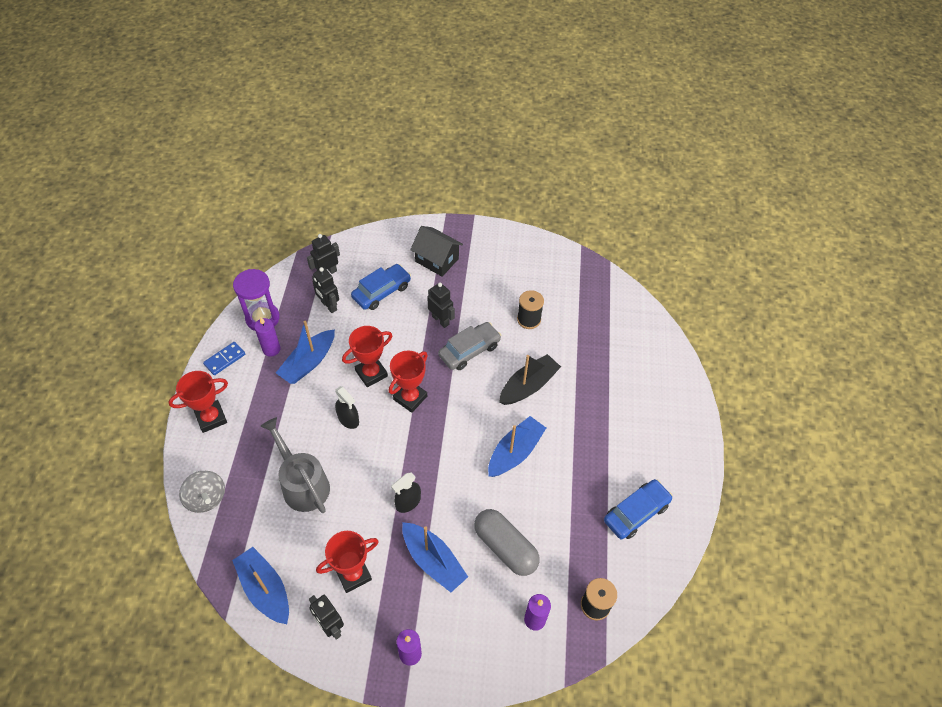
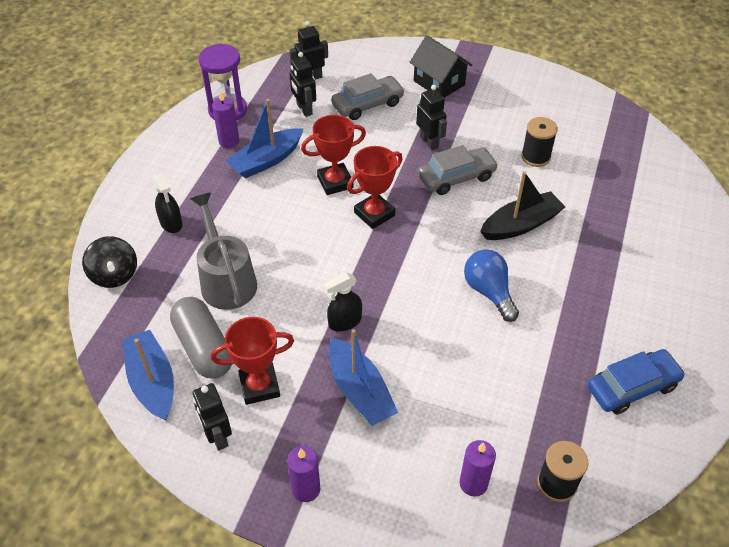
camera: 15 degrees right, 5 degrees down
red trophy [169,371,228,433] -> none
grey spinning top [179,471,225,513] -> black spinning top [82,236,137,288]
blue domino [203,342,245,375] -> none
black spray bottle [335,386,359,429] -> black spray bottle moved to [153,172,182,233]
blue car [351,264,411,310] -> grey car [331,73,405,120]
grey capsule [474,509,539,576] -> grey capsule moved to [170,297,231,379]
blue boat [488,416,546,477] -> blue light bulb [464,249,519,322]

